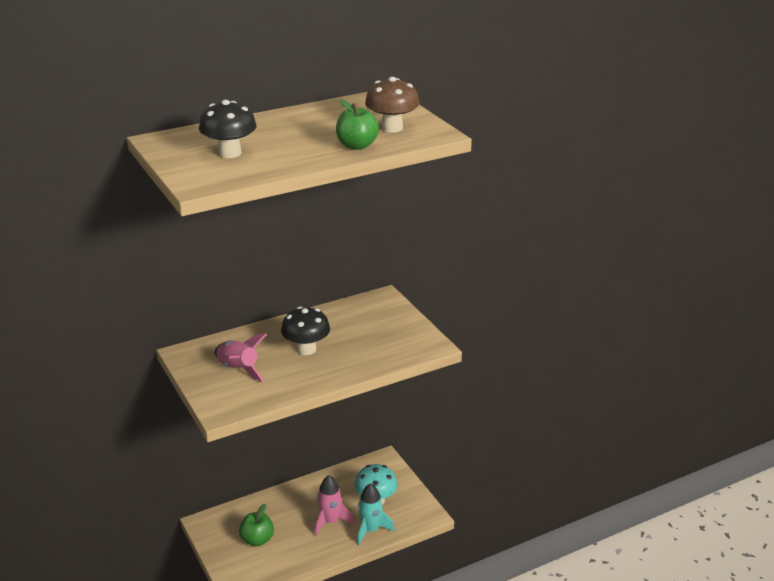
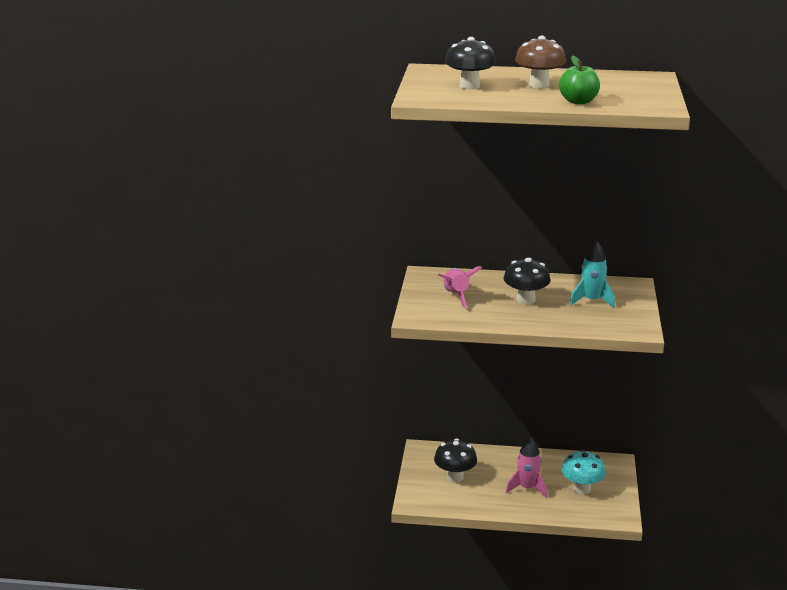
camera: 35 degrees right, 5 degrees down
green apple [239,504,274,546] -> black mushroom [434,439,477,482]
turquoise rocket [357,483,395,546] -> turquoise rocket moved to [570,241,615,308]
brown mushroom [365,77,419,132] -> brown mushroom moved to [515,36,566,88]

